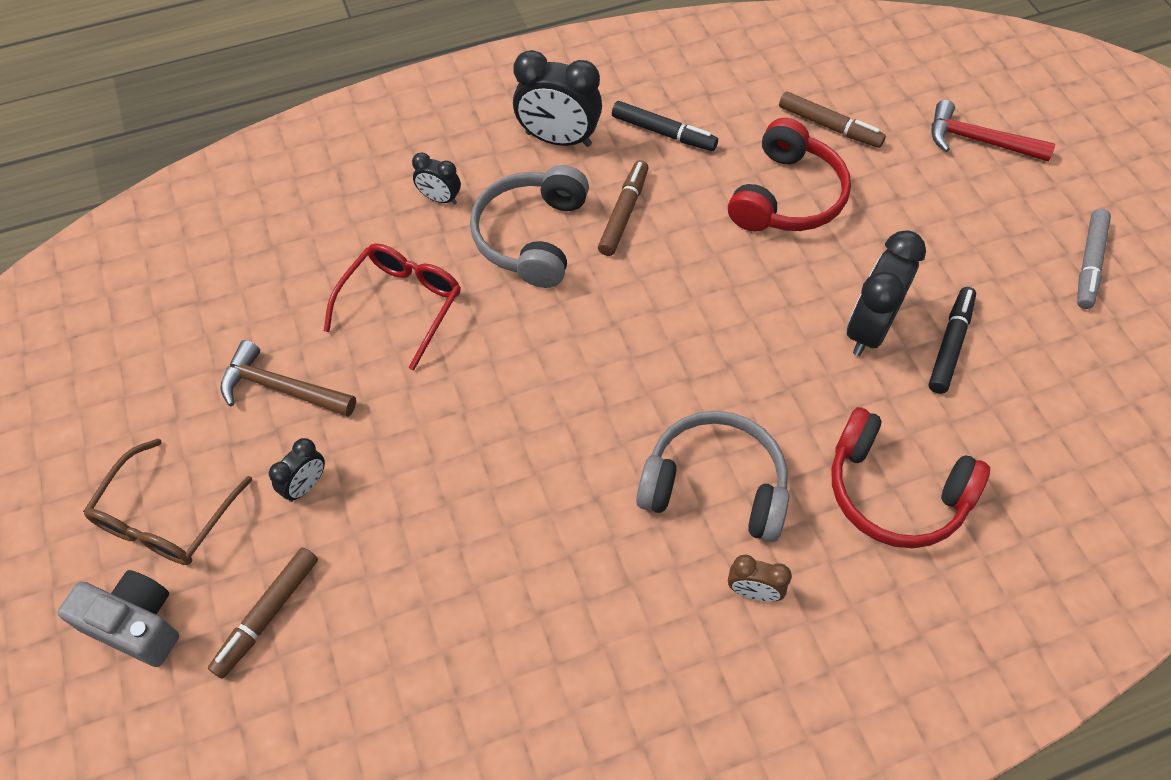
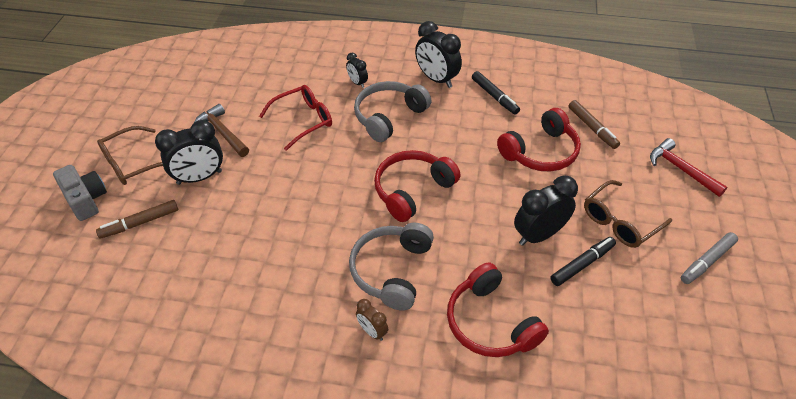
camera: 30 degrees right, 10 degrees down
black clock [269,438,325,502] -> black clock [155,120,223,185], size x1.89
brown marker [598,160,649,256] -> none
grey headphones [636,411,789,542] -> grey headphones turned 120 degrees counterclockwise [349,223,434,311]
none -> red headphones [374,150,460,222]
none -> brown glasses [584,180,672,248]

